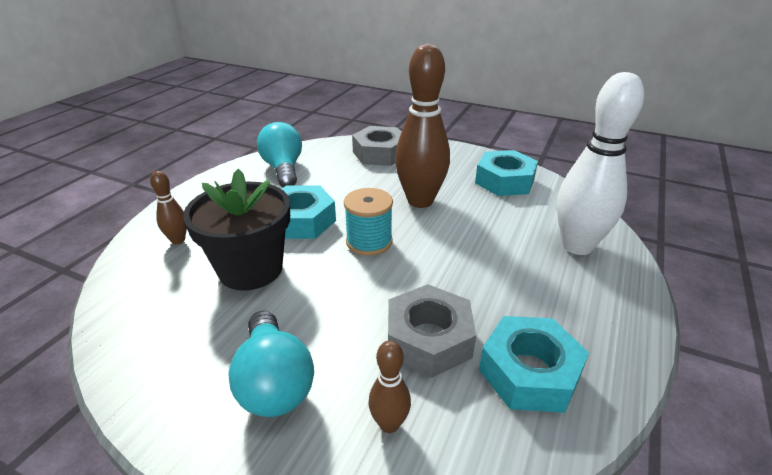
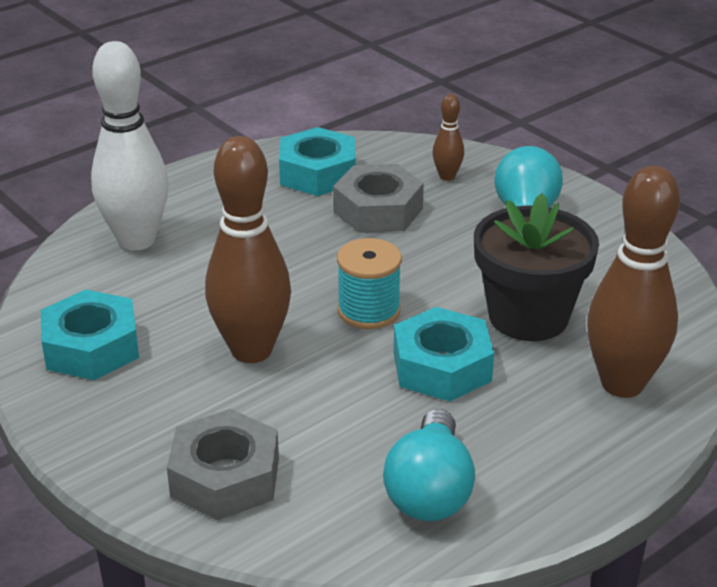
camera: 155 degrees left, 0 degrees up
brown bowling pin [150,171,187,244] -> brown bowling pin [587,166,680,398], size x2.18

